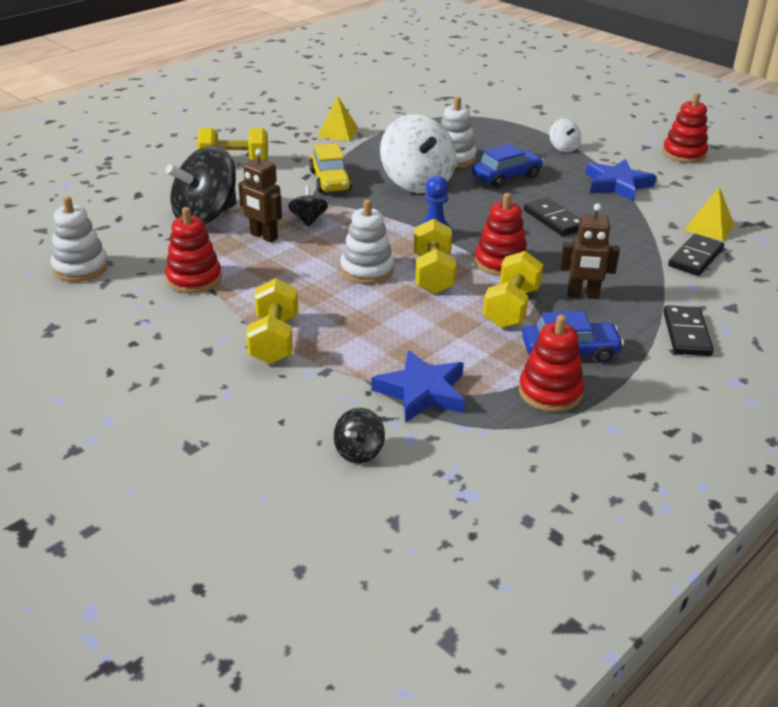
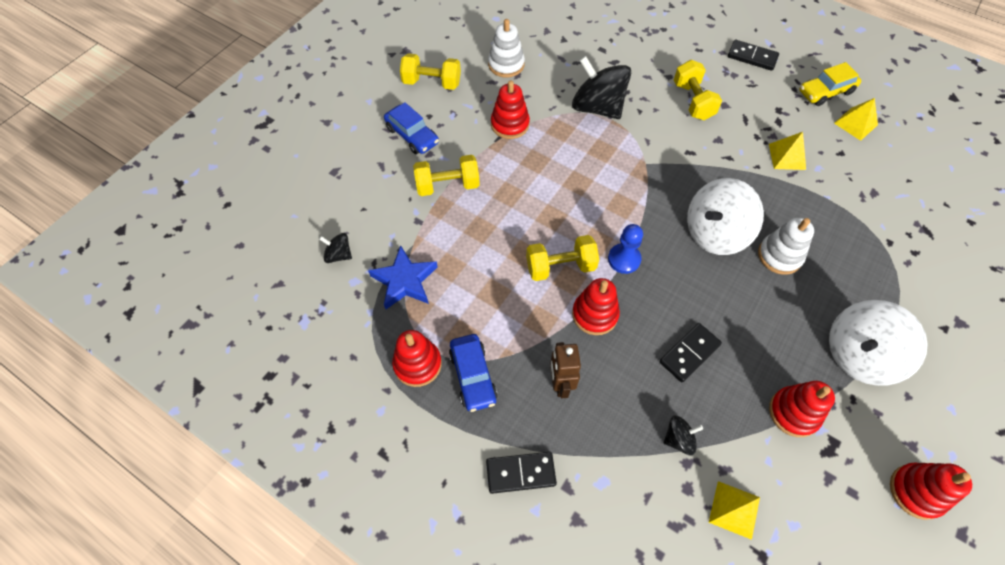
camera: 80 degrees right, 25 degrees up
brown robot [238,149,282,243] -> none
black spinning top [288,186,328,227] -> black spinning top moved to [664,415,703,455]
yellow car [309,143,352,193] -> yellow car moved to [799,62,861,106]
white stacking toy [340,199,394,284] -> none
blue car [472,144,544,188] -> blue car moved to [384,102,439,154]
yellow dumbbell [483,251,543,328] -> yellow dumbbell moved to [400,53,461,90]
white spinning top [549,119,581,152] -> white spinning top [829,300,928,386], size x2.15
blue star [585,159,656,202] -> red stacking toy [769,381,835,437]
black domino [668,234,724,276] -> black domino moved to [728,40,779,71]
none -> yellow pyramid [834,98,878,141]

